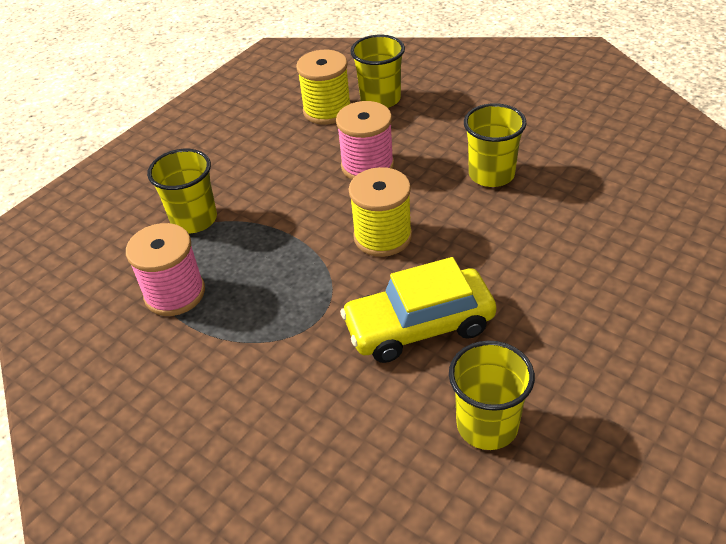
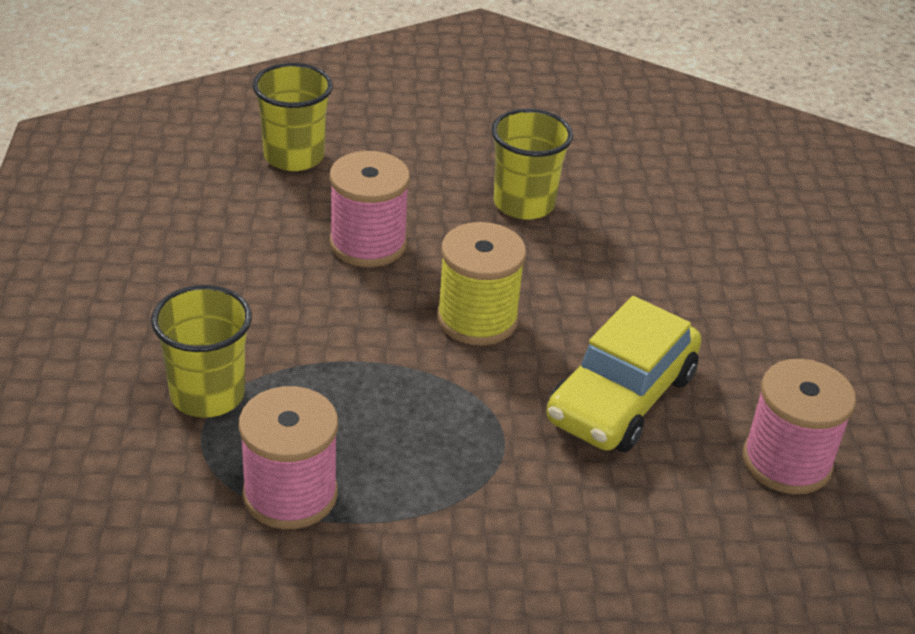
camera: 45 degrees left, 5 degrees down
yellow spool [296,50,351,124] -> none
yellow cup [449,341,535,450] -> pink spool [743,359,856,494]

